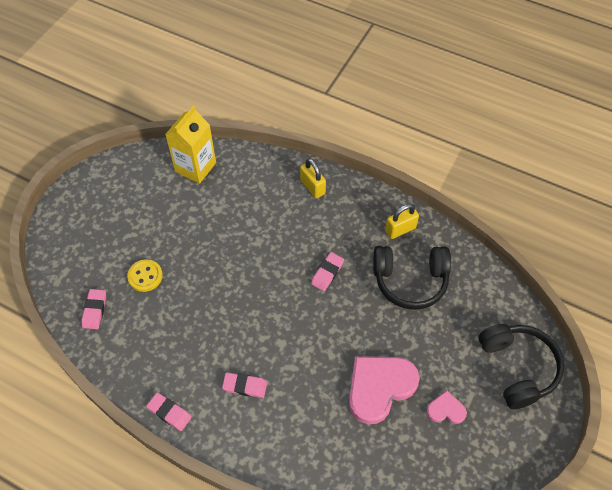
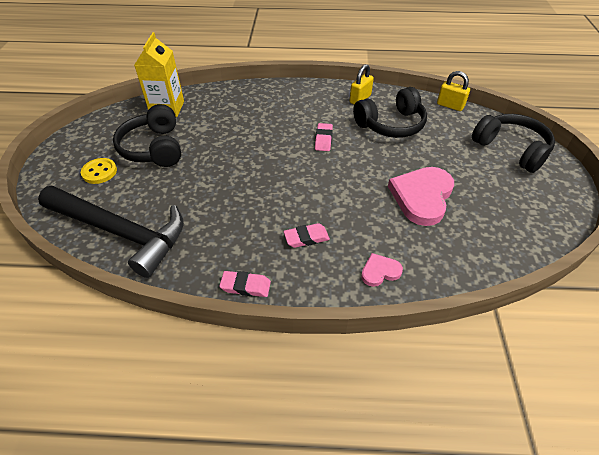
camera: 25 degrees left, 10 degrees down
pink eraser [81,289,106,329] -> black hammer [38,186,184,278]
yellow button [127,259,163,292] -> yellow button moved to [81,158,117,184]
yellow padlock [300,158,326,198] -> yellow padlock moved to [437,71,470,111]
pink heart [426,390,467,424] -> pink heart moved to [361,253,403,287]
none -> black headphones [113,104,181,167]

